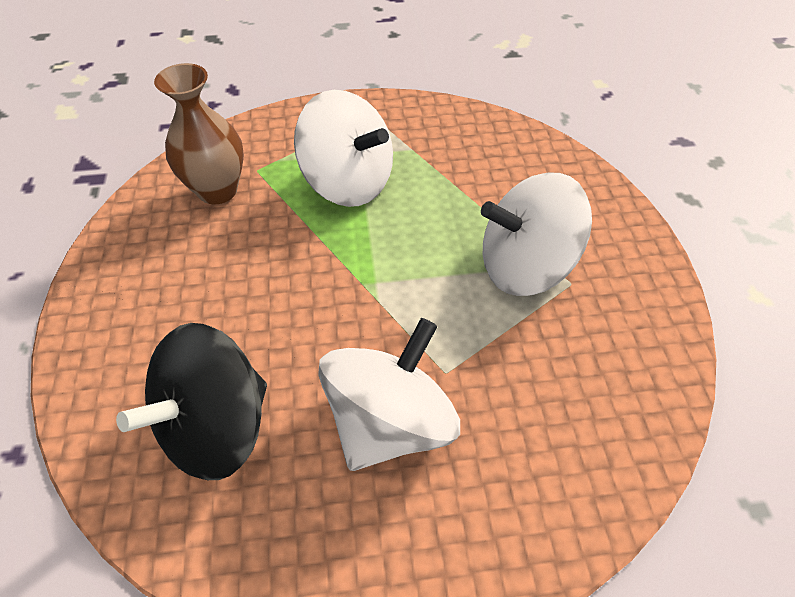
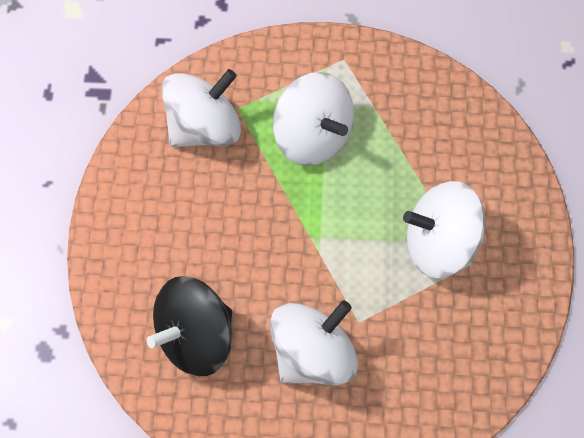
camera: 10 degrees right, 15 degrees up
brown vase [154,63,244,204] -> white spinning top [161,69,241,147]

